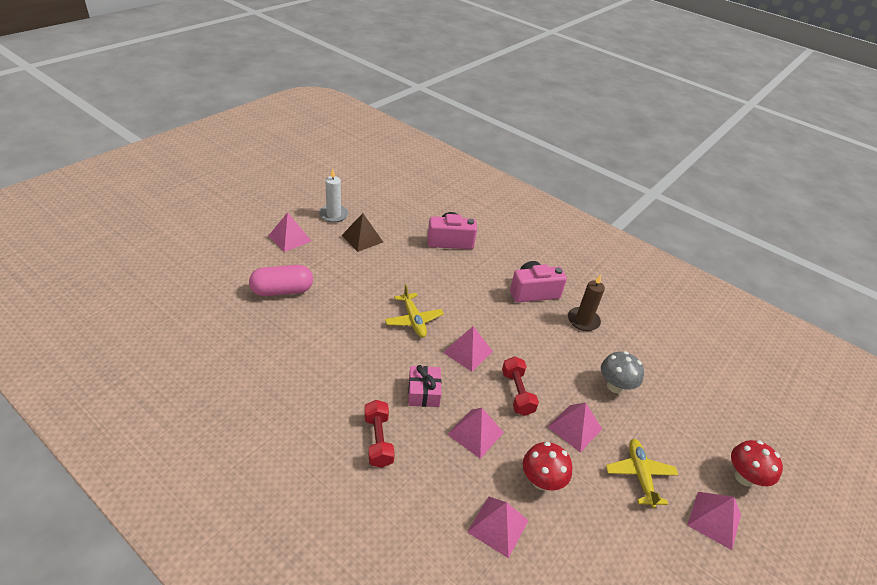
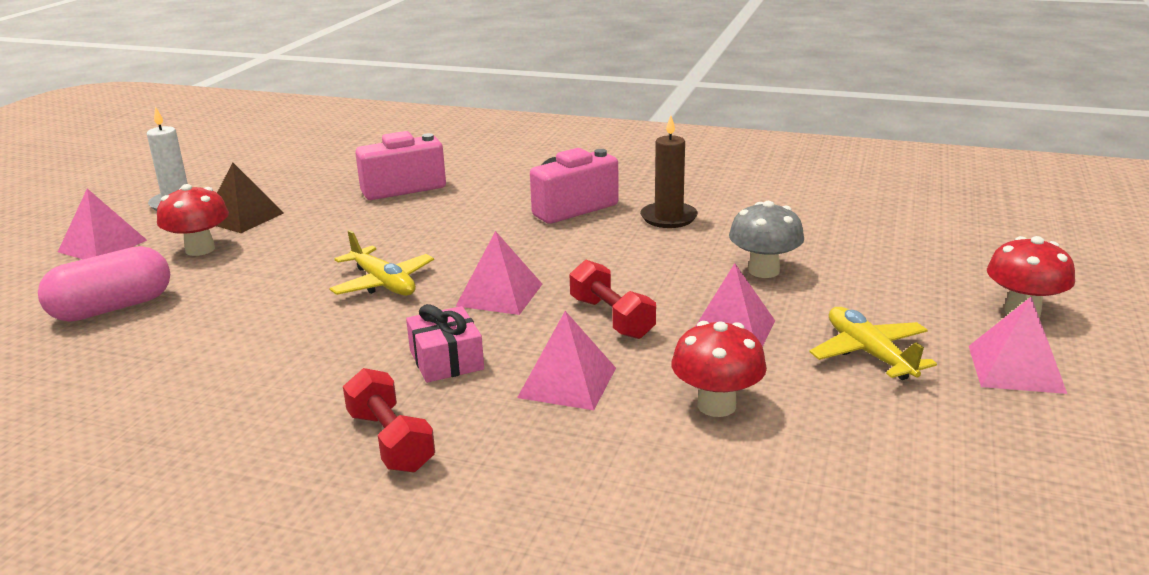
camera: 15 degrees left, 15 degrees down
pink pyramid [467,497,529,558] -> none
none -> red mushroom [157,184,229,256]

